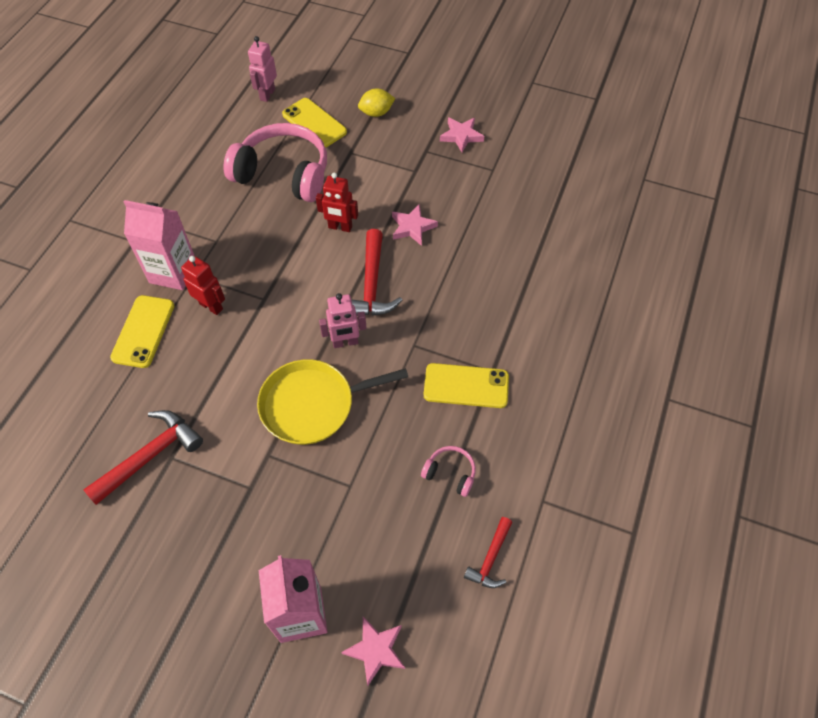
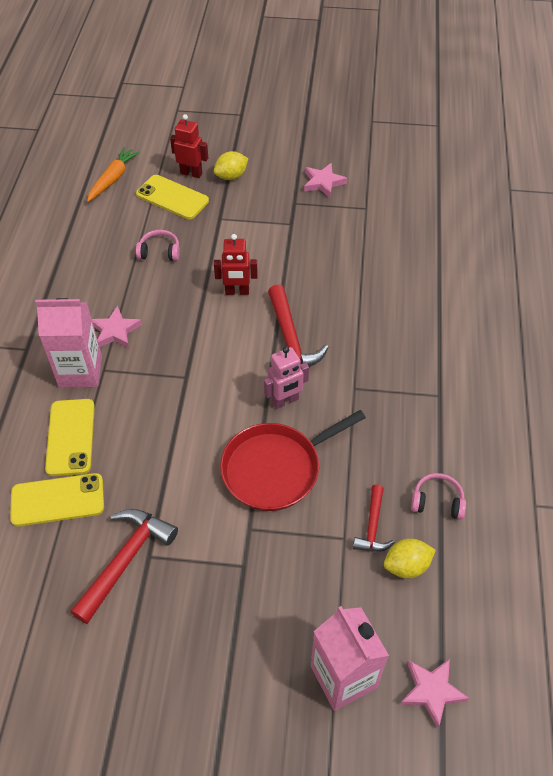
camera: 15 degrees left, 5 degrees down
red robot [181,256,225,315] -> red robot moved to [170,114,208,178]
pink headphones [223,123,327,202] -> pink headphones [136,230,180,261], size x0.43
pink robot [248,36,277,102] -> orange carrot [87,147,140,202]
yellow pan [257,359,408,445] -> red pan [220,410,366,511]
pink star [392,205,438,246] -> pink star moved to [92,306,142,348]
yellow phone [424,363,509,408] -> yellow phone moved to [10,473,104,526]
red hammer [464,517,512,588] -> red hammer moved to [353,485,394,552]
none -> yellow lemon [384,538,436,578]

